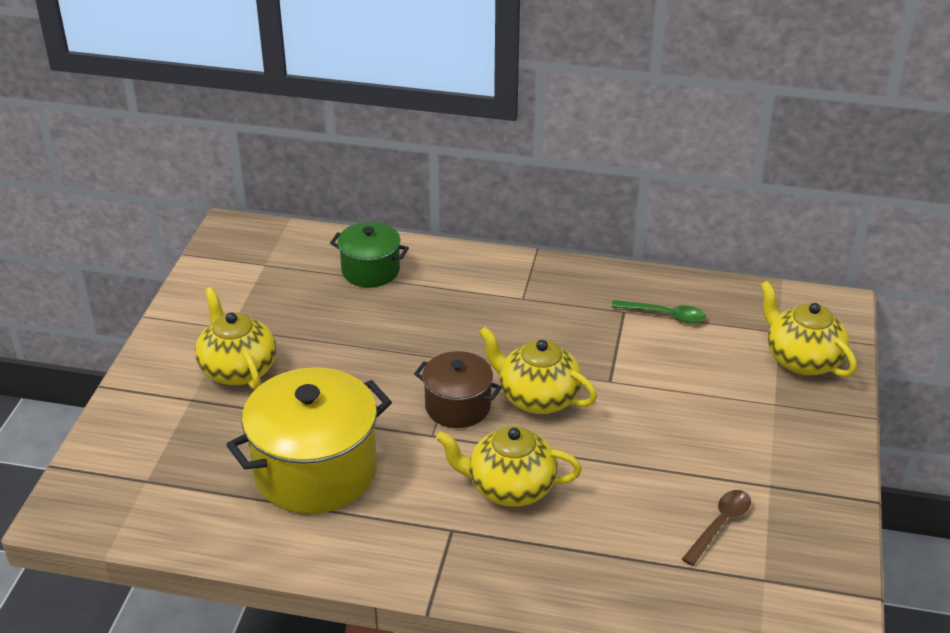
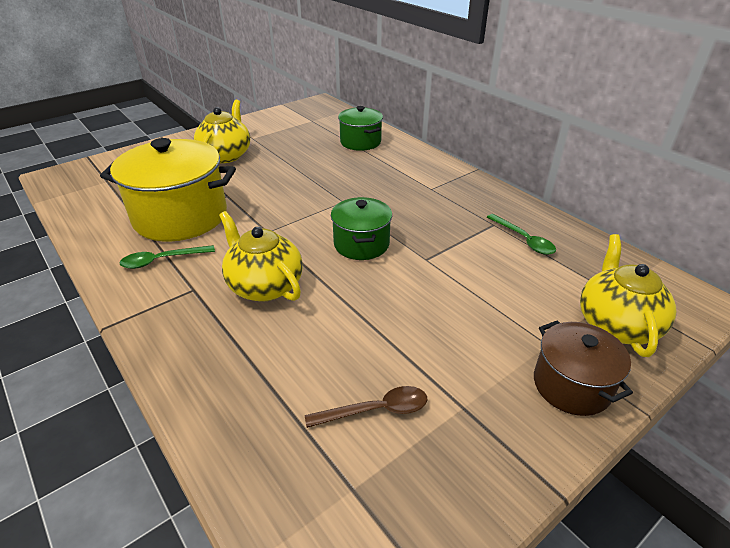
camera: 40 degrees right, 0 degrees up
brown pot [414,351,502,428] -> brown pot moved to [534,320,633,416]
yellow teapot [479,327,597,414] -> green pot [331,197,392,260]
none -> green spoon [119,245,215,269]

